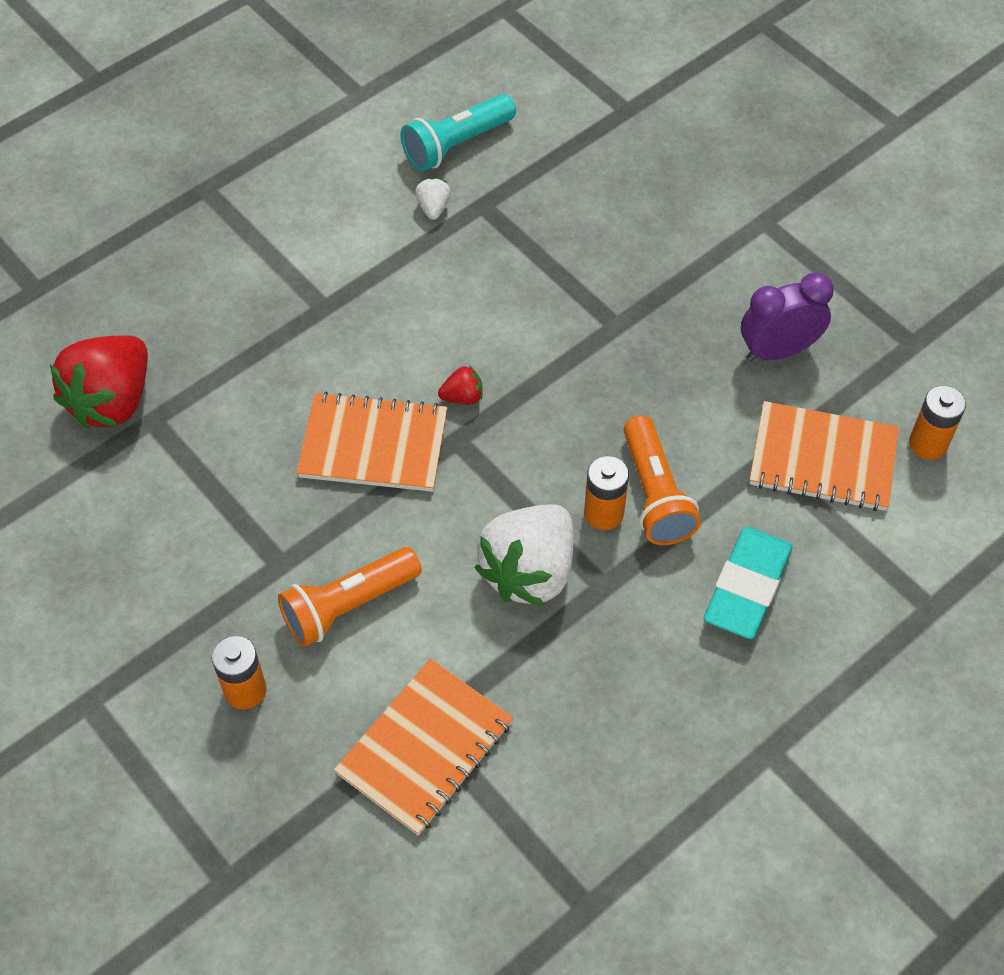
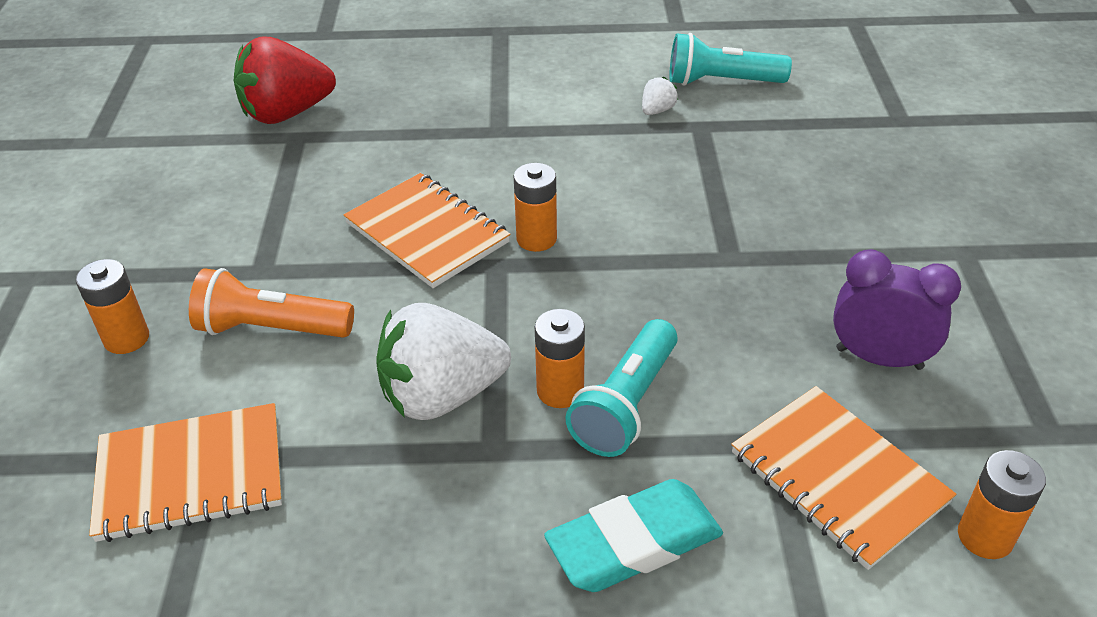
camera: 40 degrees right, 15 degrees down
red strawberry [438,365,483,404] -> orange battery [514,163,557,252]
orange flashlight [624,415,701,545] -> turquoise flashlight [565,319,677,457]

